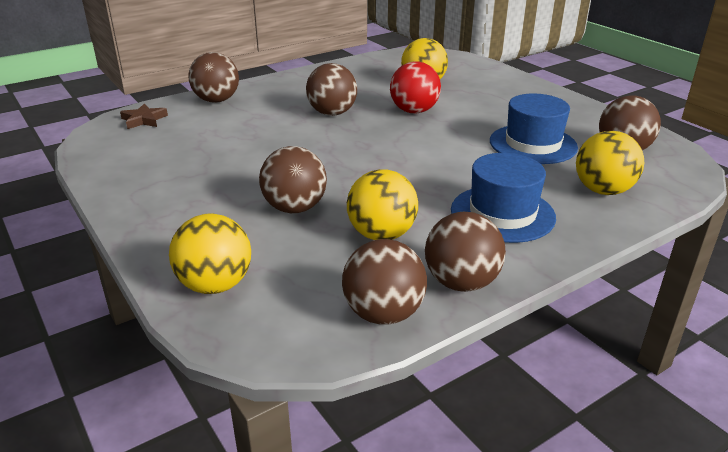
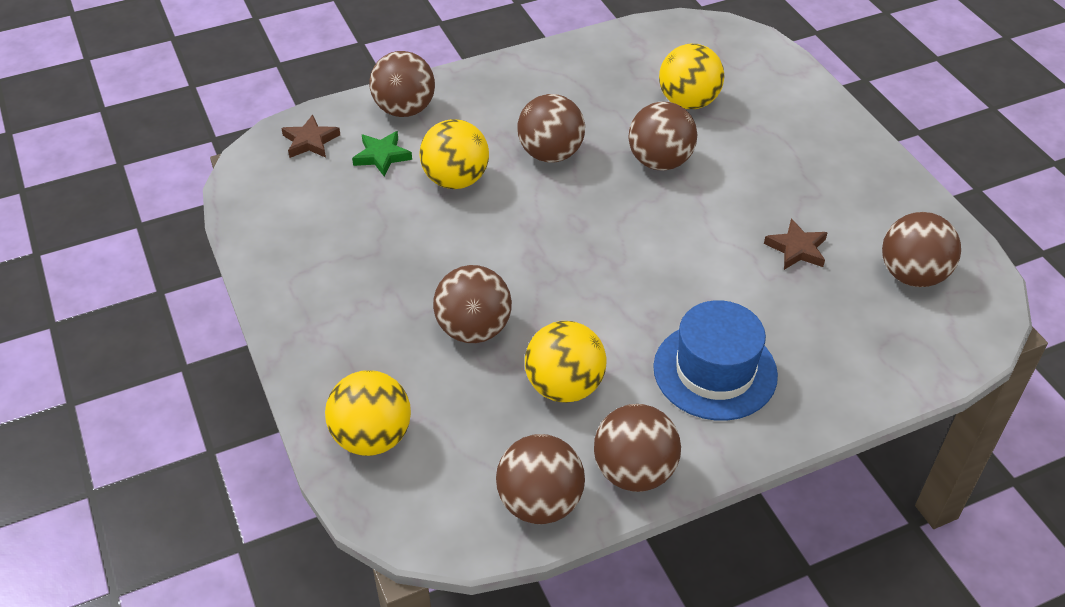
camera: 10 degrees right, 15 degrees up
red ball [390,61,441,113] -> brown ball [628,102,697,171]
blue hat [490,94,578,164] -> brown star [764,219,828,270]
yellow ball [576,131,644,195] -> yellow ball moved to [419,119,489,189]
none -> green star [352,131,412,177]

